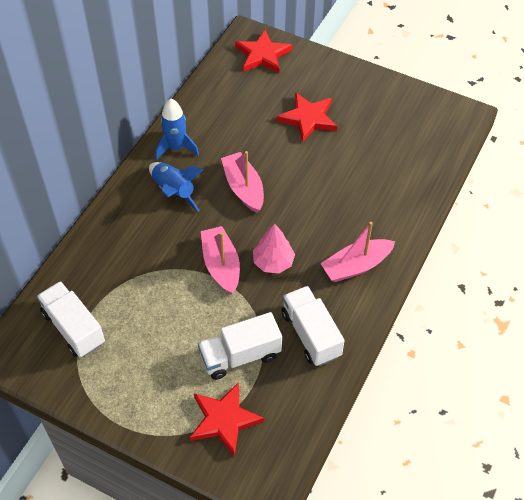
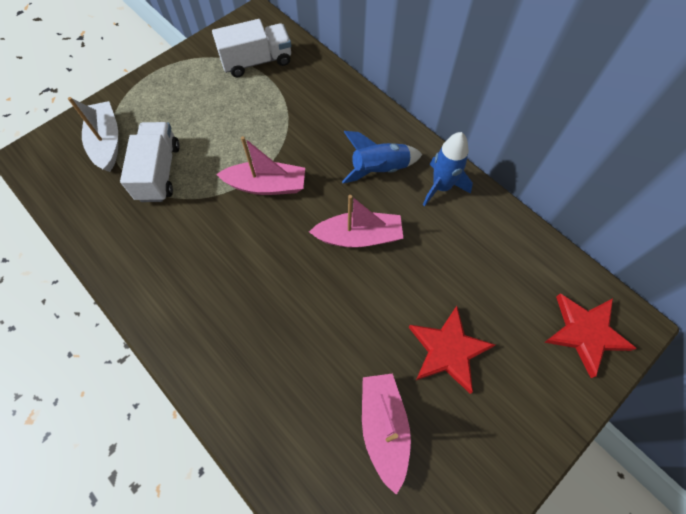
camera: 110 degrees right, 10 degrees up
red star [190,382,264,457] -> white boat [68,97,118,172]
pink tree [253,223,295,273] -> none
white truck [282,286,345,366] -> none
pink boat [320,222,395,282] -> pink boat moved to [362,373,411,495]

